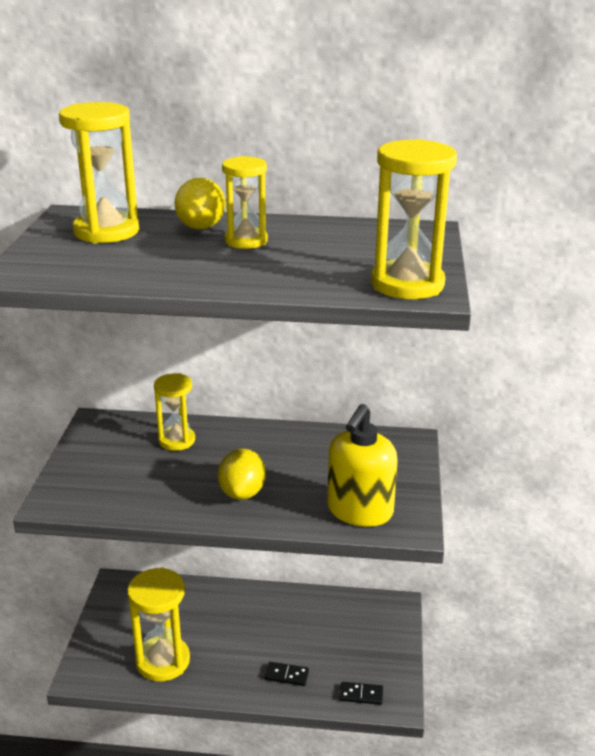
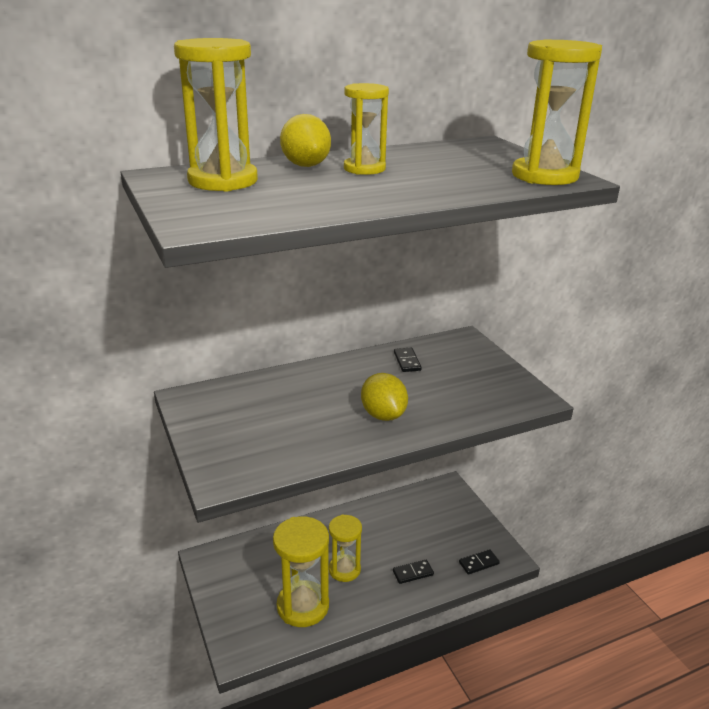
camera: 30 degrees left, 0 degrees up
yellow hourglass [154,373,195,451] -> yellow hourglass moved to [329,515,362,582]
yellow soap dispenser [327,404,398,527] -> none
none -> black domino [394,348,422,372]

